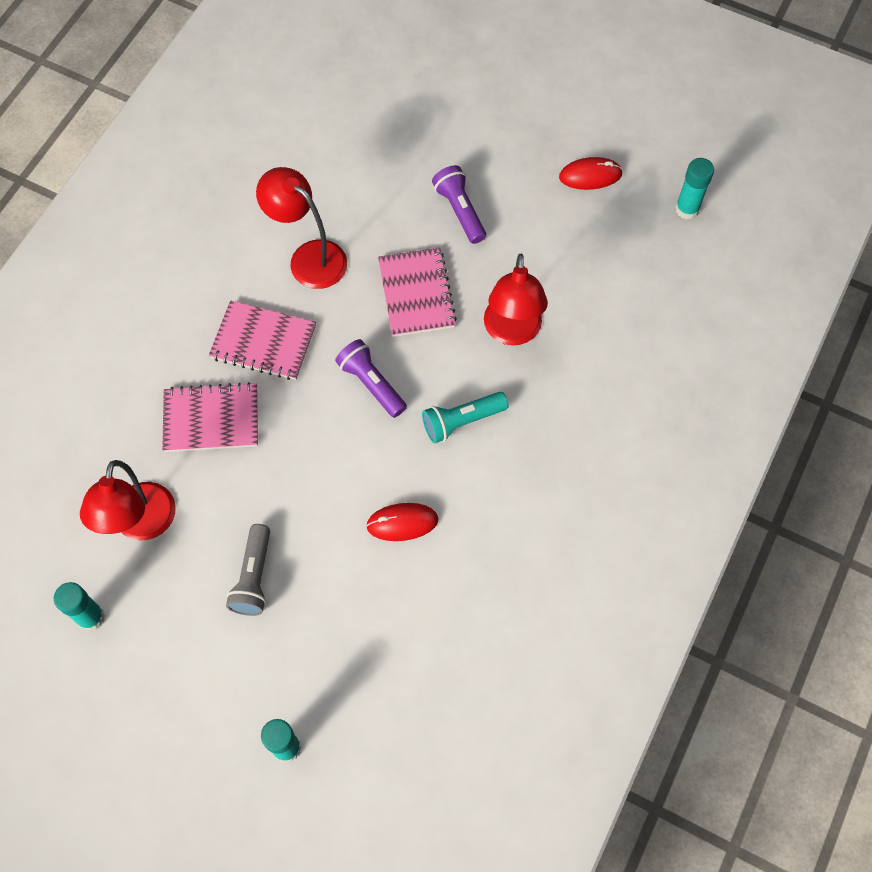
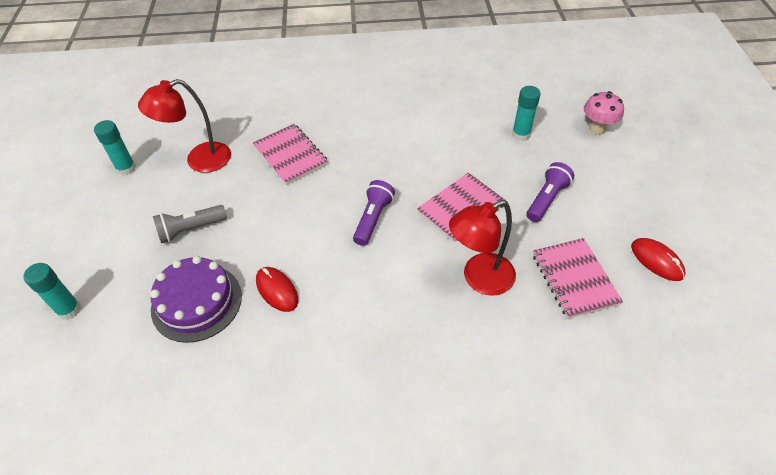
camera: 60 degrees right, 15 degrees down
pink notebook [209,300,316,380] -> pink notebook moved to [533,238,623,319]
red lamp [256,167,347,289] -> none
turquoise flashlight [422,392,509,443] -> none
turquoise glue stick [675,158,714,220] -> turquoise glue stick moved to [512,86,540,141]
none -> purple cake [150,256,242,343]
none -> pink mushroom [584,91,624,135]

